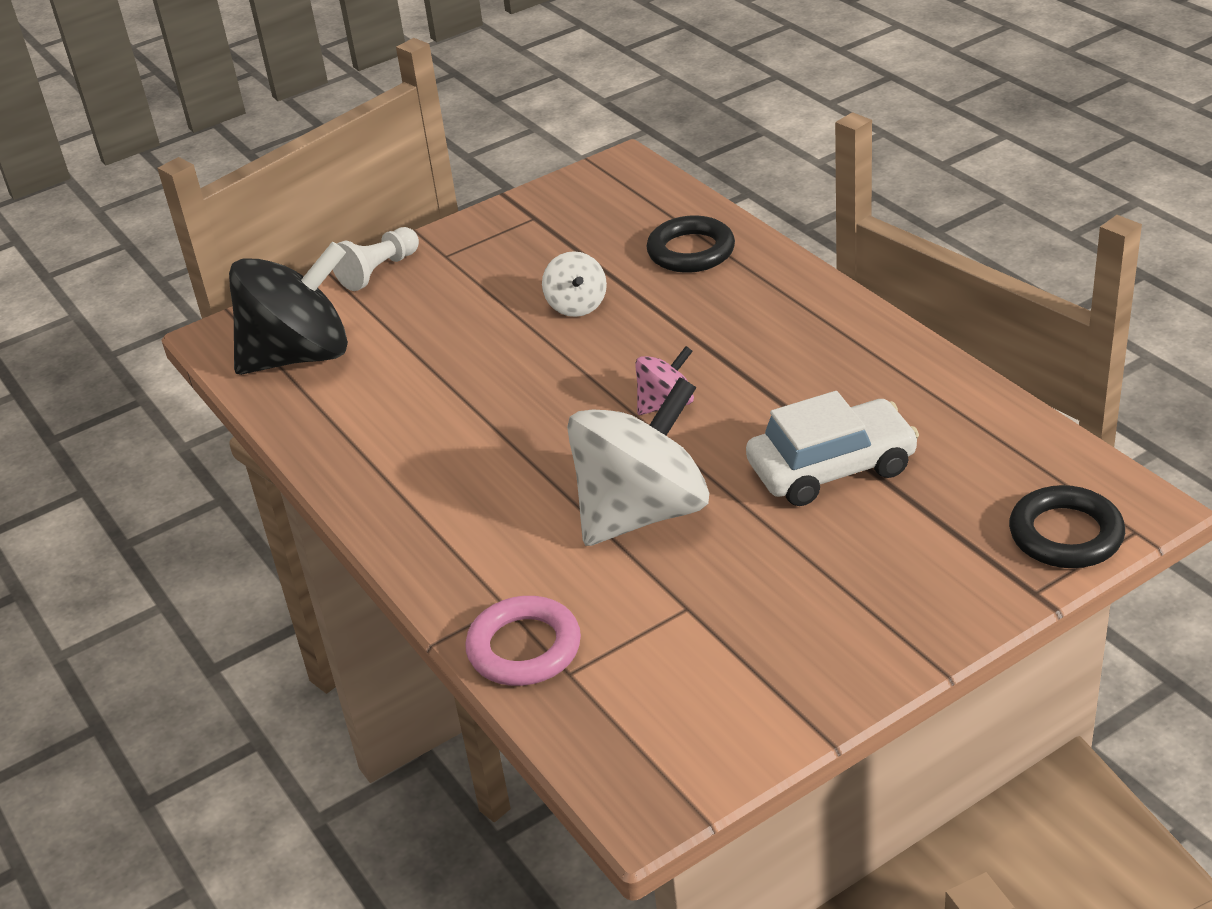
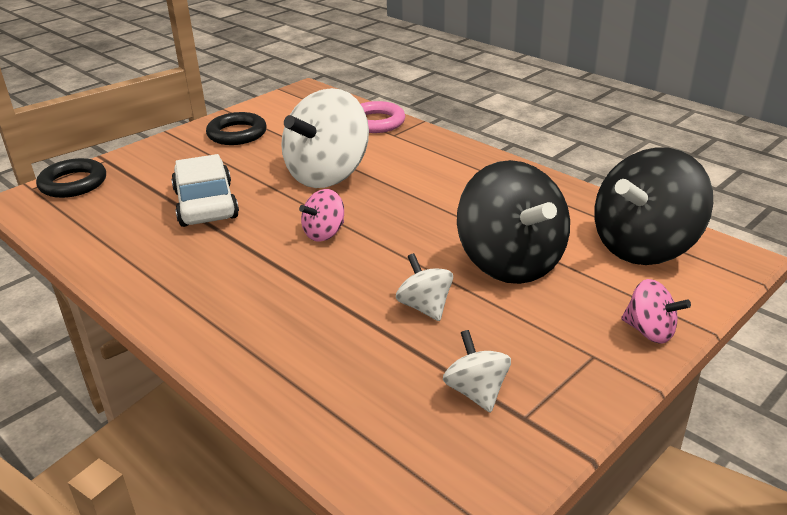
camera: 165 degrees right, 5 degrees down
white pawn [333,227,419,291] -> pink spinning top [621,279,691,344]
black ring [646,215,735,273] -> black ring moved to [206,112,267,145]
white car [746,391,919,506] -> white car turned 105 degrees clockwise [171,154,239,227]
none -> white spinning top [443,330,511,413]
none -> black spinning top [457,160,570,284]

